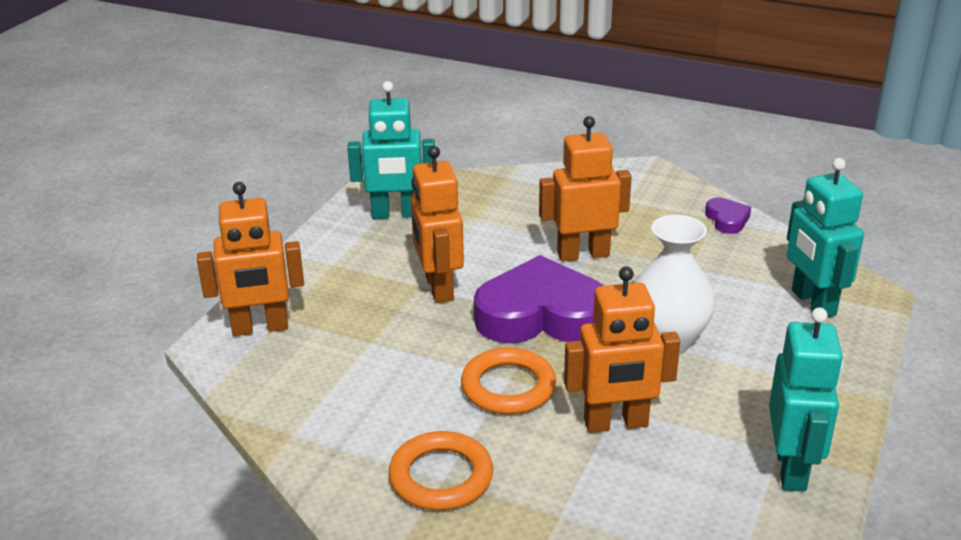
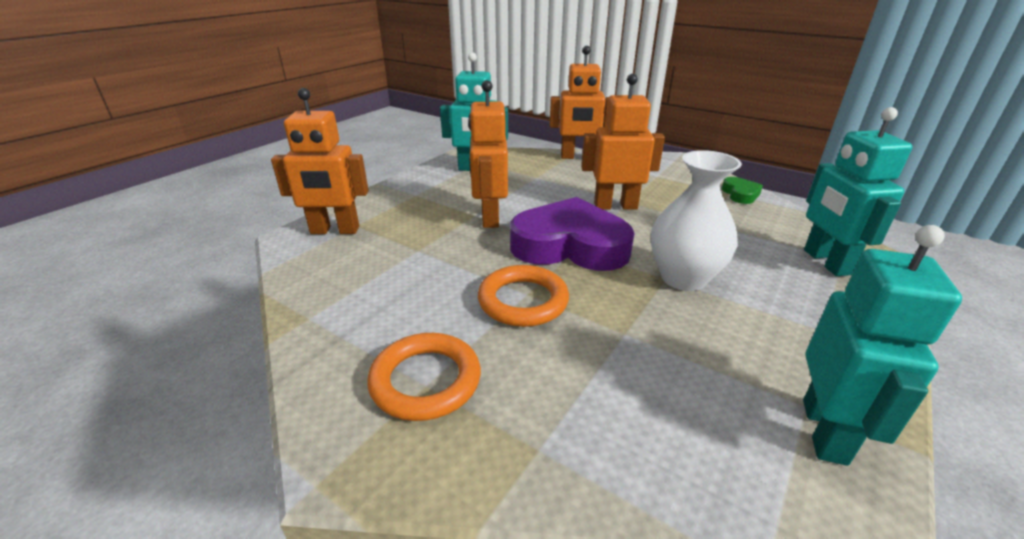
camera: 10 degrees right, 0 degrees up
orange robot [564,266,680,433] -> orange robot moved to [550,46,609,159]
purple heart [705,198,751,234] -> green heart [722,177,763,204]

